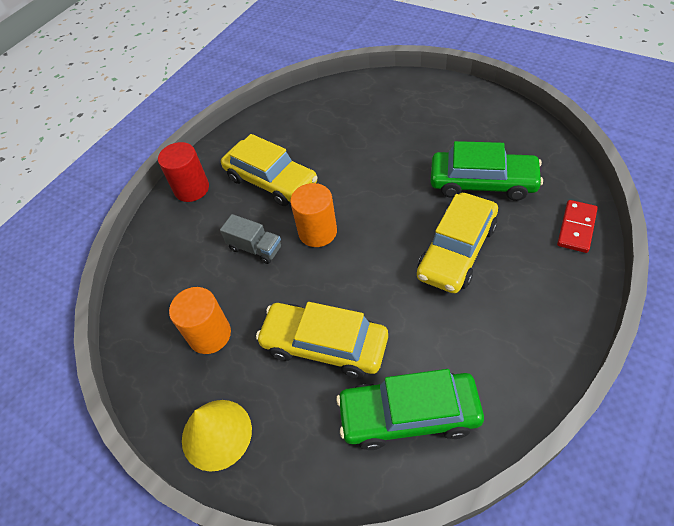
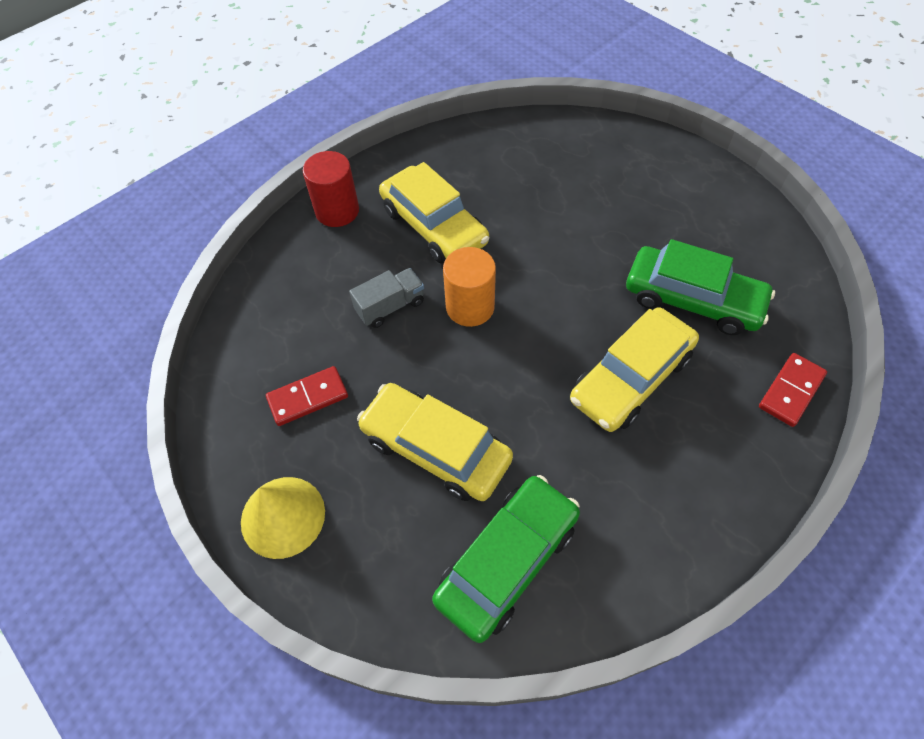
camera: 10 degrees right, 5 degrees up
orange cylinder [169,287,231,354] -> red domino [266,366,348,426]
grey truck [220,214,282,264] -> grey truck turned 75 degrees counterclockwise [349,268,424,328]
green car [336,369,484,450] -> green car turned 120 degrees clockwise [432,475,580,643]

